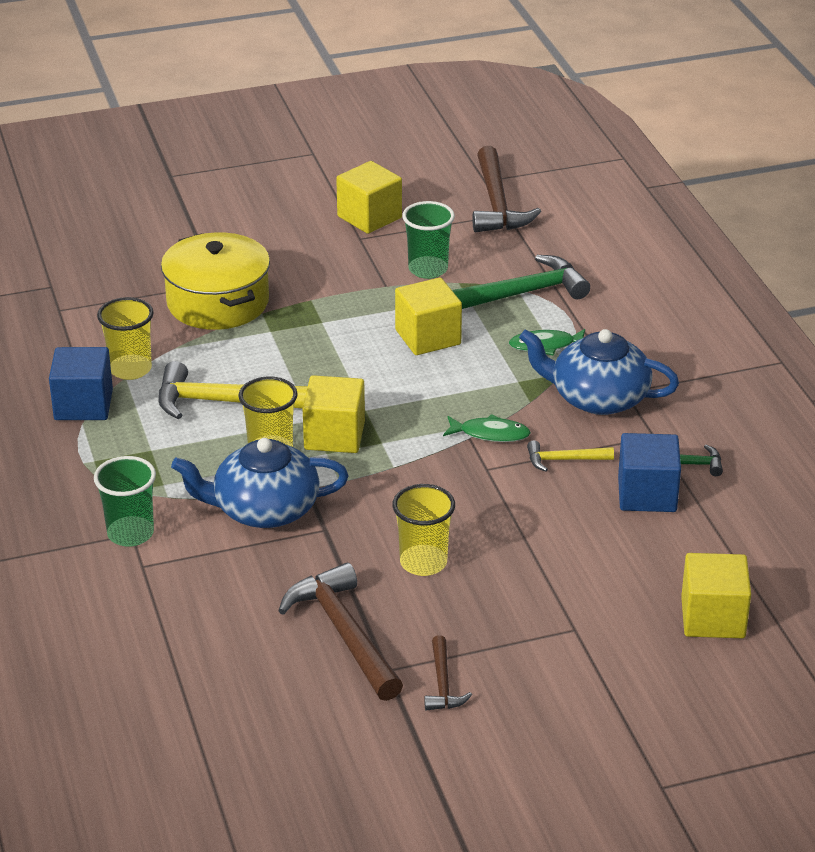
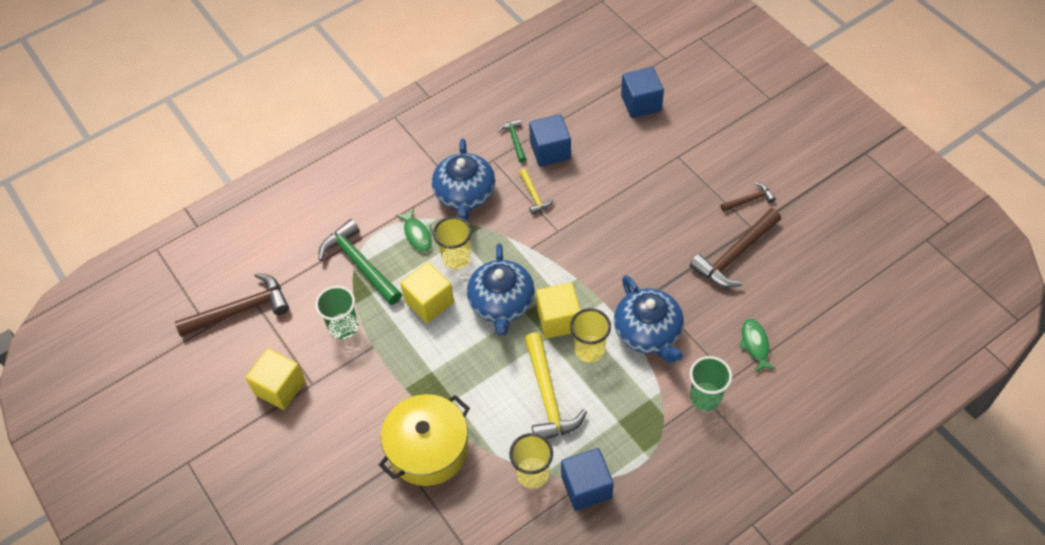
camera: 105 degrees left, 20 degrees up
yellow cup [392,484,455,576] -> yellow cup moved to [433,216,472,269]
green fish [443,414,531,442] -> green fish moved to [740,319,776,372]
yellow cube [681,553,751,638] -> blue cube [621,67,664,118]
none -> blue teapot [467,243,535,336]

